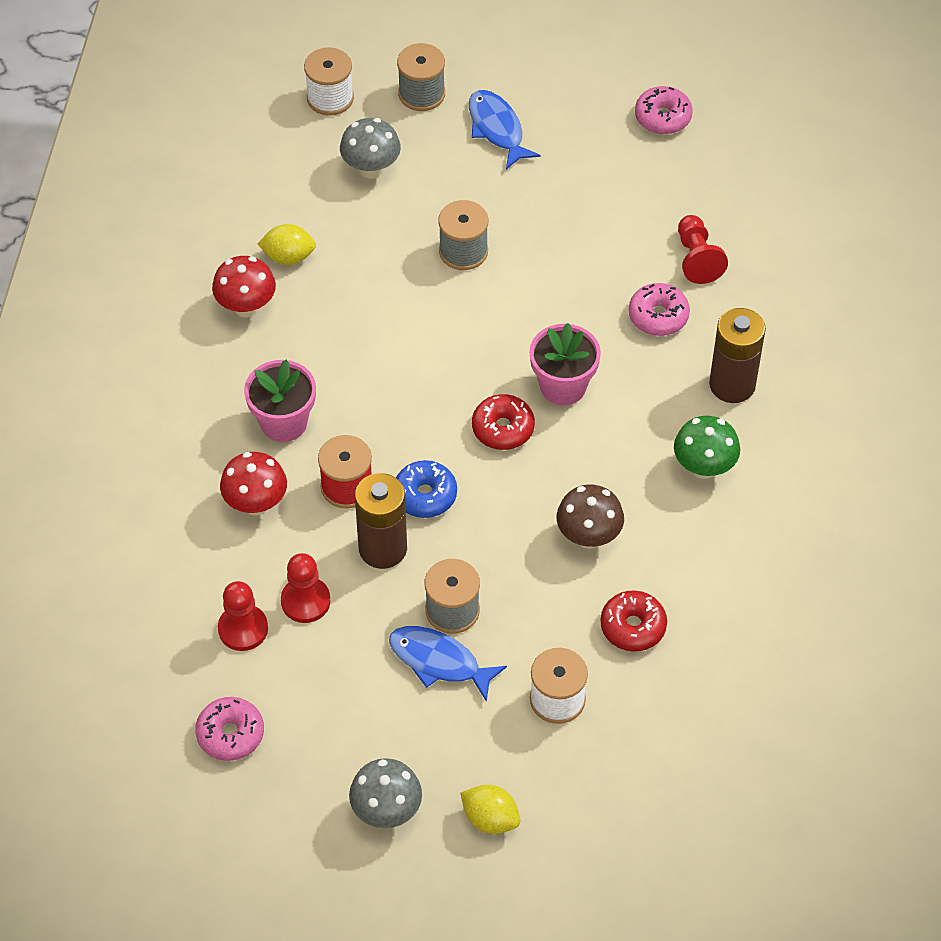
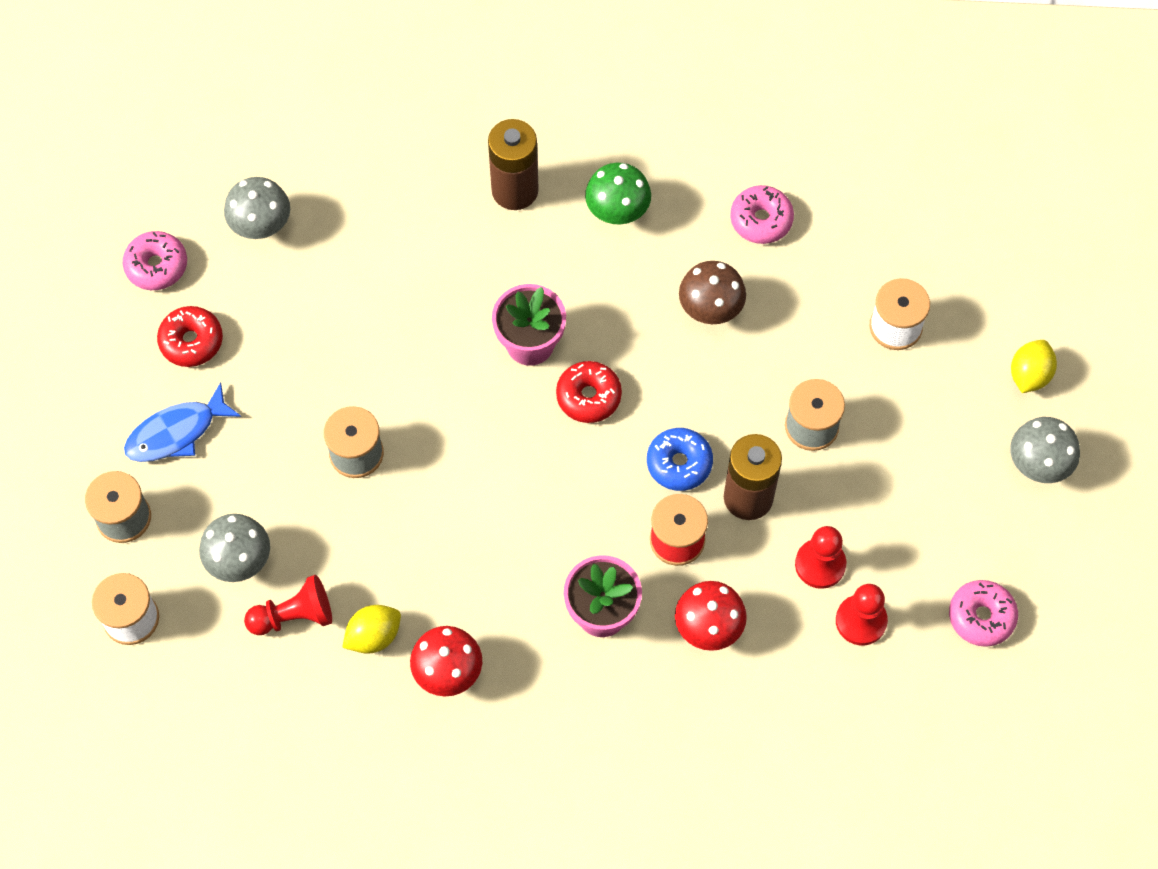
camera: 95 degrees left, 10 degrees up
yellow lemon [258,224,316,265] -> yellow lemon turned 60 degrees clockwise [342,605,401,654]
blue fish [389,626,507,702] -> none
red donut [600,590,667,652] -> red donut moved to [157,306,223,367]
pink donut [629,283,690,336] -> pink donut moved to [730,185,794,244]
red pawn [678,215,728,284] -> red pawn moved to [244,575,332,635]
none -> grey mushroom [224,177,290,239]

